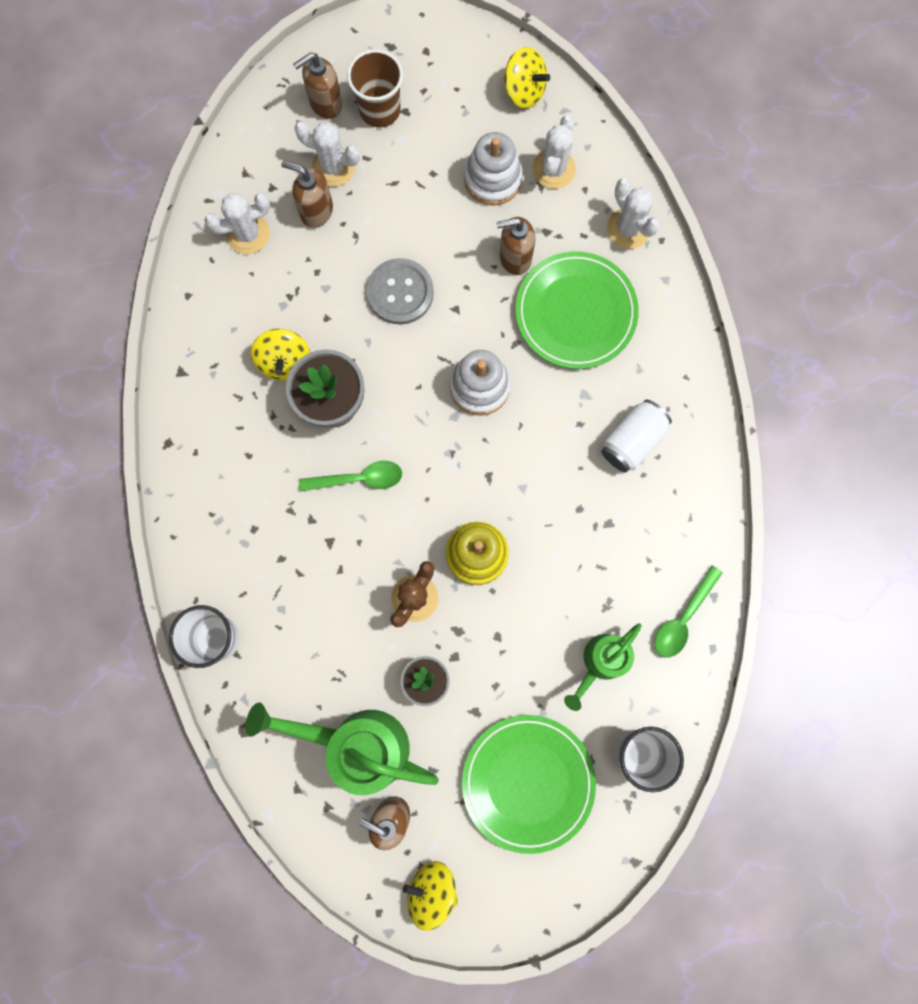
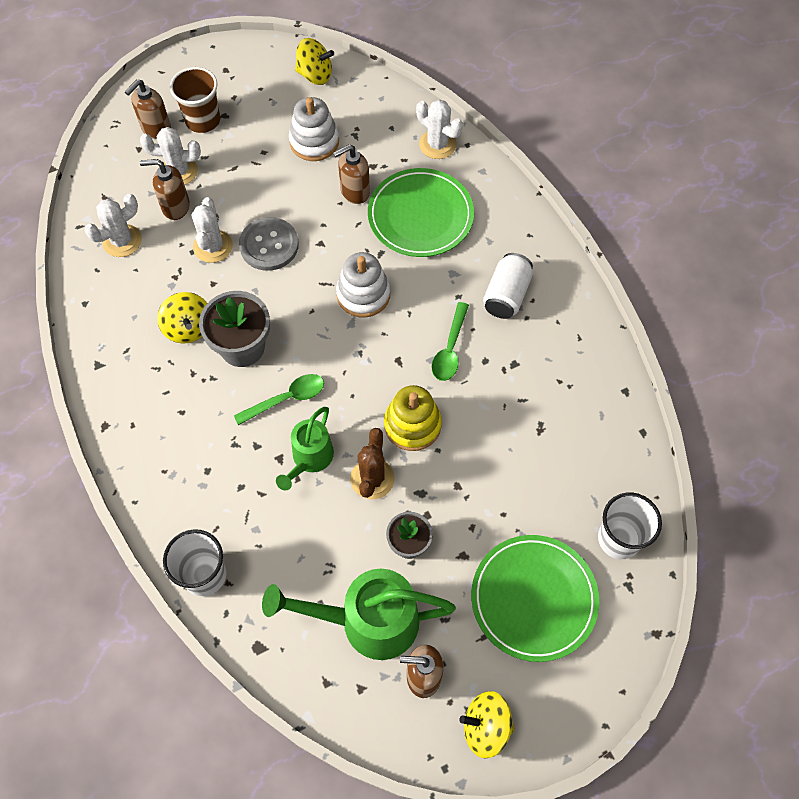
camera: 20 degrees left, 15 degrees down
white cactus [532,116,576,189] -> white cactus moved to [192,197,233,263]
green watering can [564,623,642,711] -> green watering can moved to [276,407,334,490]
green spoon [655,565,723,658] -> green spoon moved to [431,302,469,381]

